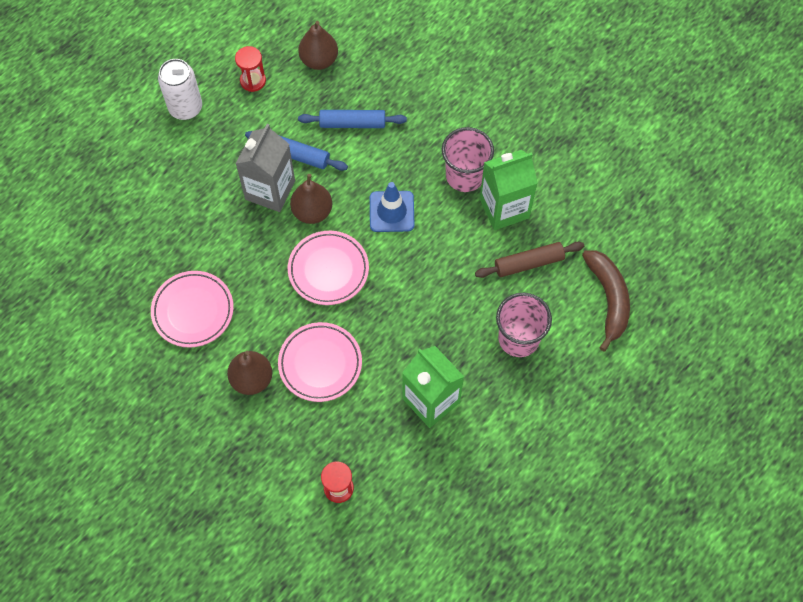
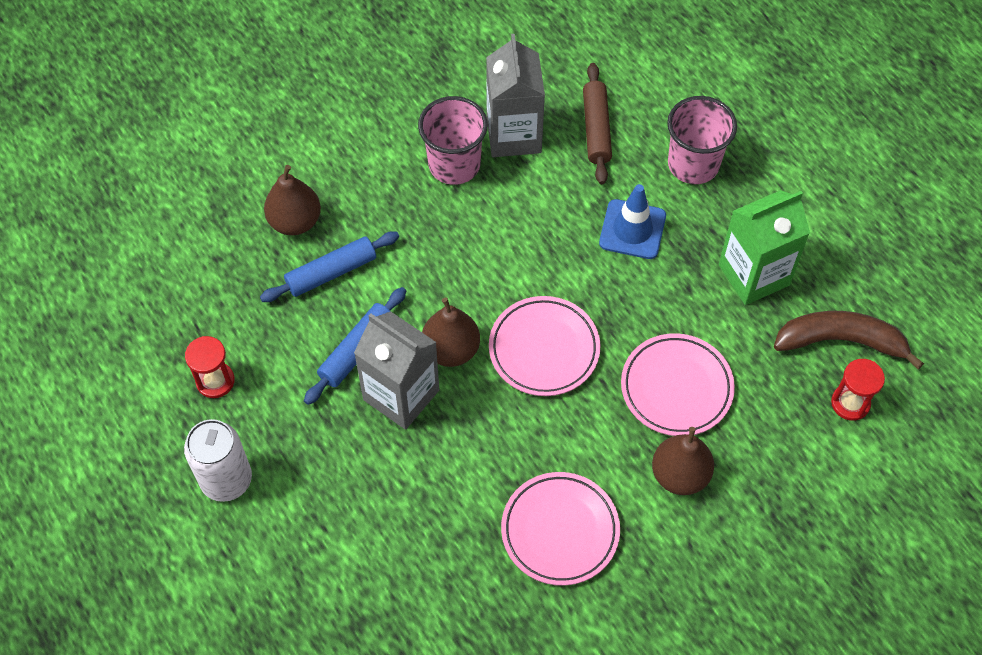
camera: 75 degrees left, 5 degrees down
brown pear [298,21,338,70] -> brown pear moved to [264,165,321,235]
blue rolling pin [298,110,407,128] -> blue rolling pin turned 45 degrees clockwise [260,231,399,302]
blue traffic cone [370,182,415,232] -> blue traffic cone moved to [599,184,666,259]
green carton [480,150,538,230] -> grey carton [486,34,545,157]
brown banana [582,250,630,351] -> brown banana moved to [774,311,924,370]

